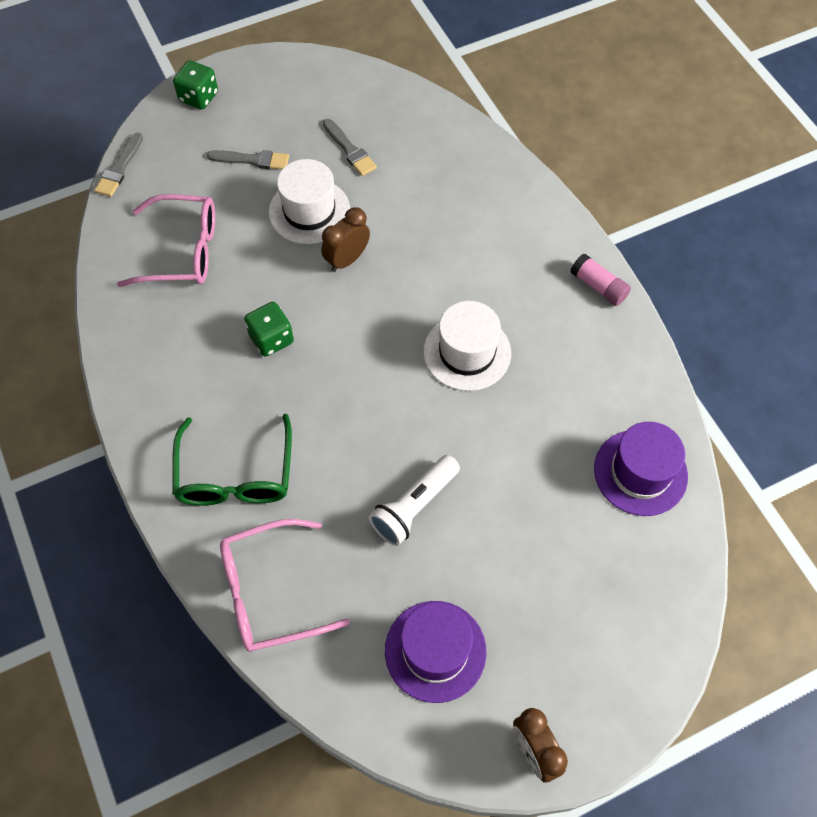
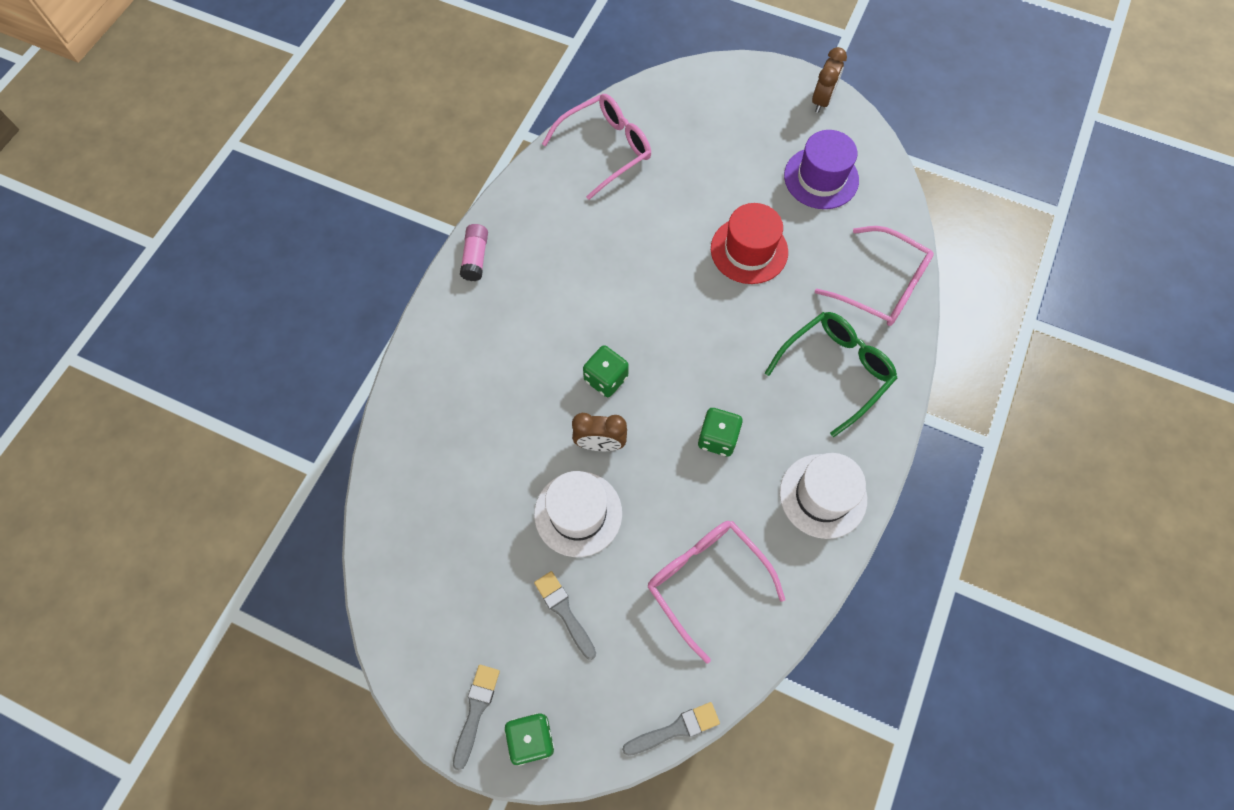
camera: 130 degrees left, 5 degrees up
grey brush [323,119,377,176] -> grey brush moved to [453,665,500,770]
white flashlight [369,455,460,546] -> red hat [711,203,788,284]
white hat [423,301,511,391] -> white hat moved to [780,453,867,539]
purple hat [594,422,688,516] -> pink glasses [542,94,651,200]
none -> green dice [583,345,629,397]

